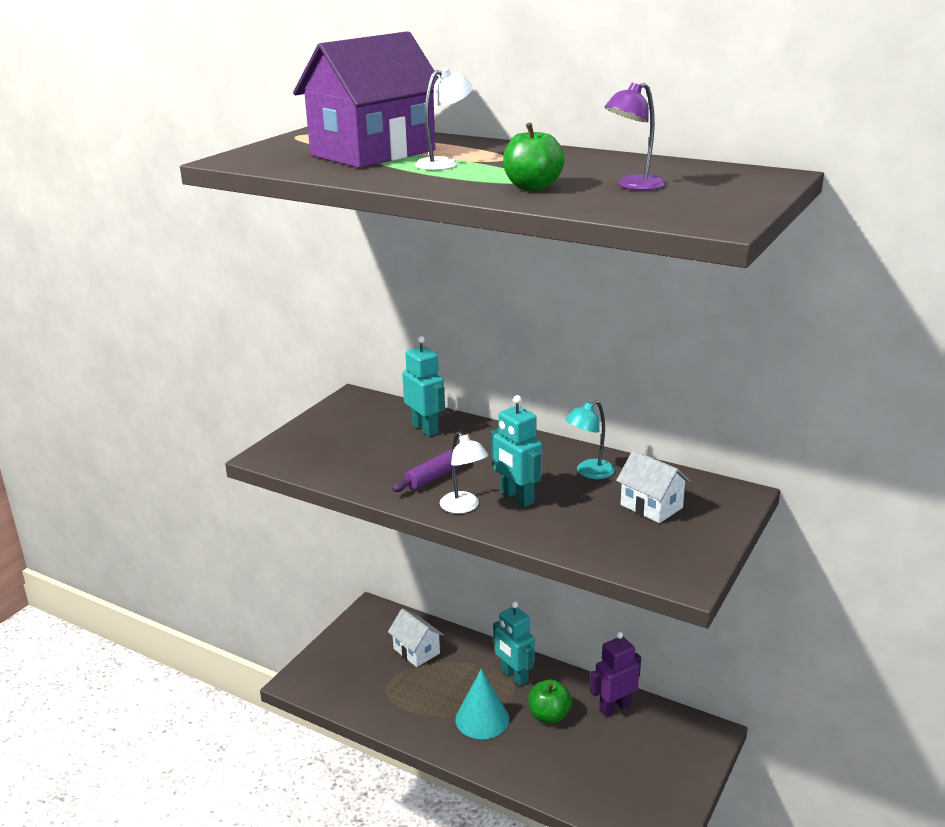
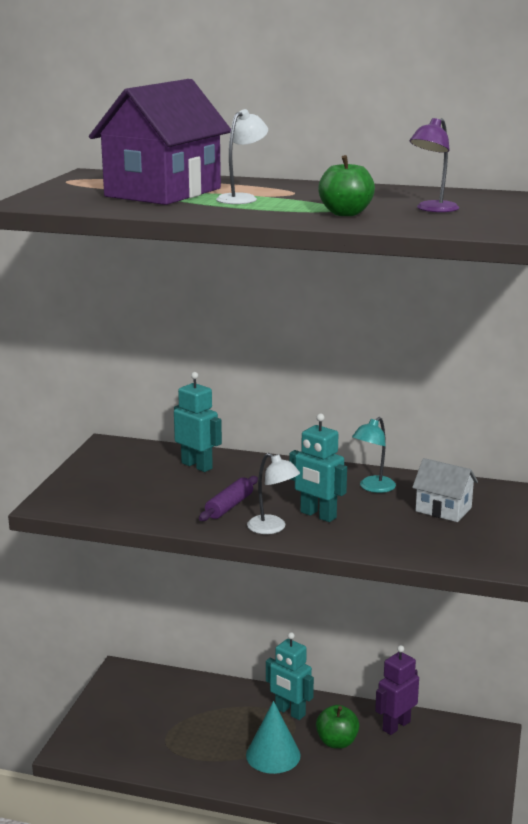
camera: 15 degrees left, 5 degrees down
white house [388,608,444,667] -> none

